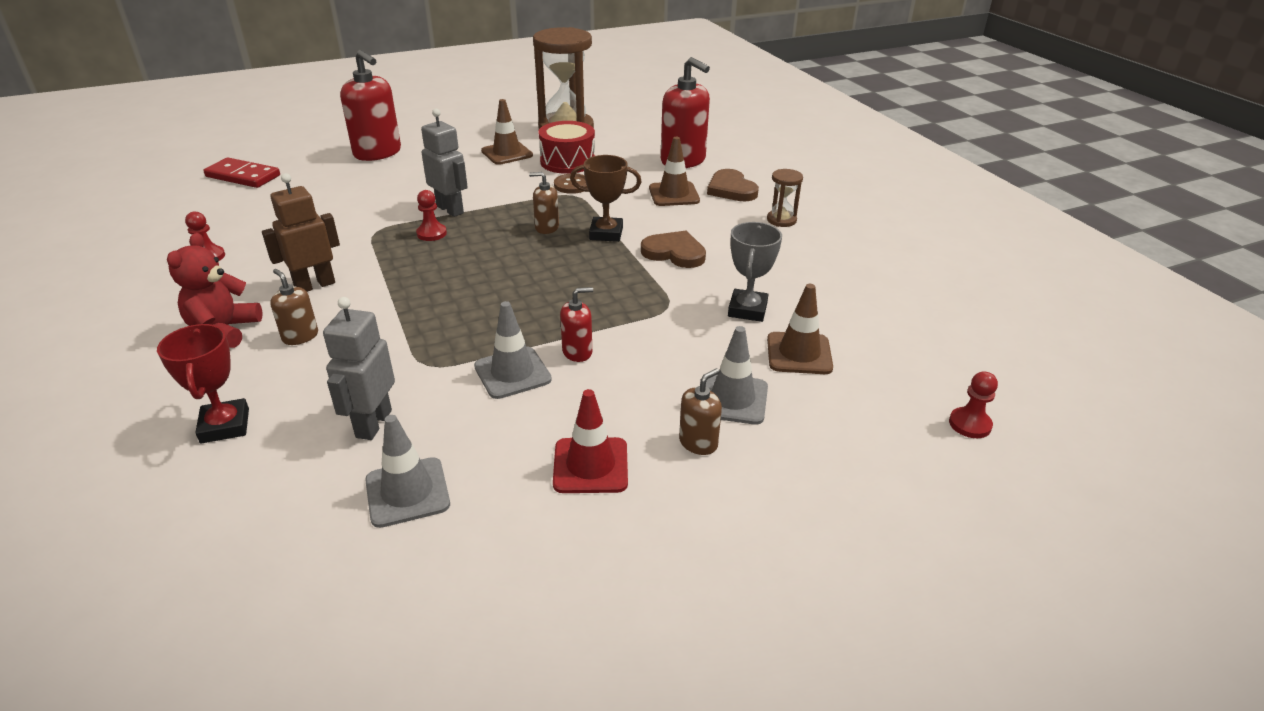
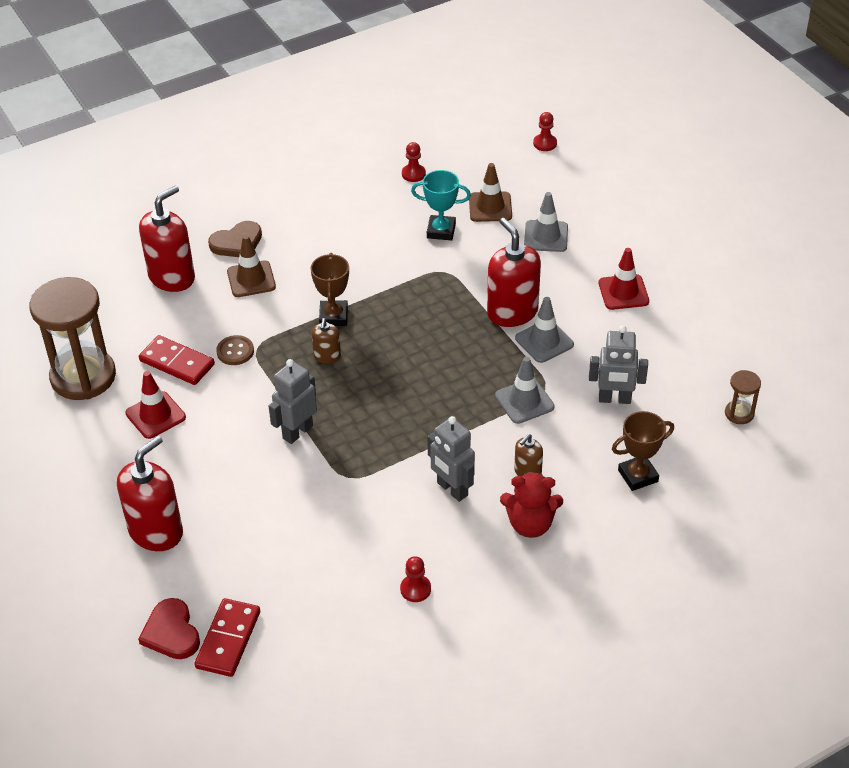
camera: 95 degrees left, 10 degrees up
red trophy [157,324,249,444] -> brown trophy [612,411,674,491]
brown robot [262,173,340,292] -> grey robot [427,416,475,502]
grey traffic cone [365,415,450,528] -> grey traffic cone moved to [495,357,555,424]
red pawn [416,190,447,241] -> red pawn moved to [402,142,426,182]
brown traffic cone [481,99,533,165] -> red traffic cone [125,371,186,439]
red drum [538,121,595,174] -> red domino [139,335,215,385]
red soap dispenser [560,287,593,362] -> red soap dispenser [487,218,541,327], size x2.00
brown heart [641,231,706,268] -> none
brown soap dispenser [679,368,722,455] -> none
grey trophy [728,222,782,322] -> turquoise trophy [411,170,471,240]
brown hourglass [767,169,803,227] -> brown hourglass moved to [725,370,761,424]
none -> red heart [138,598,200,659]

